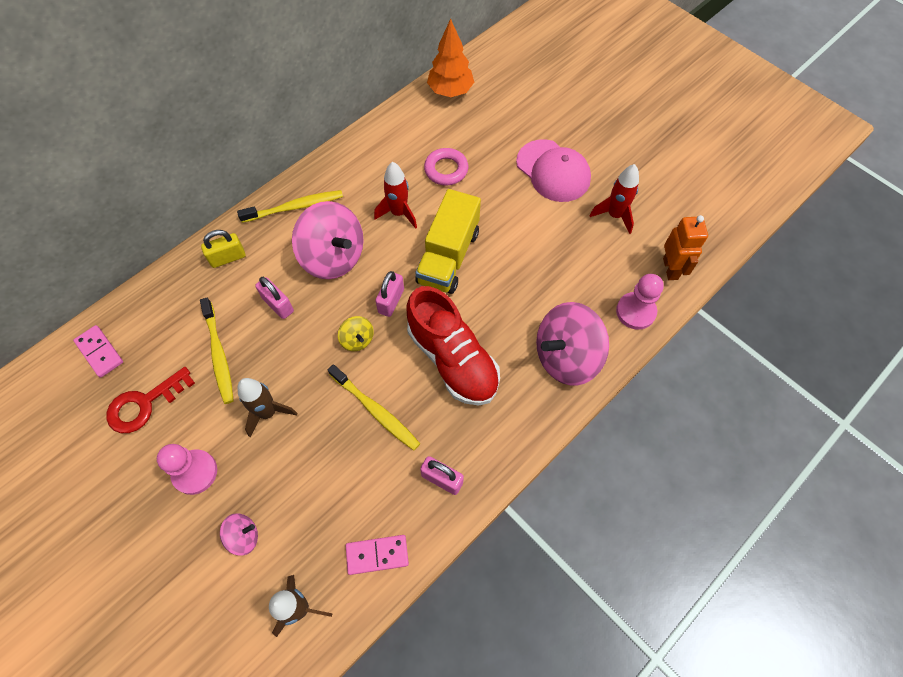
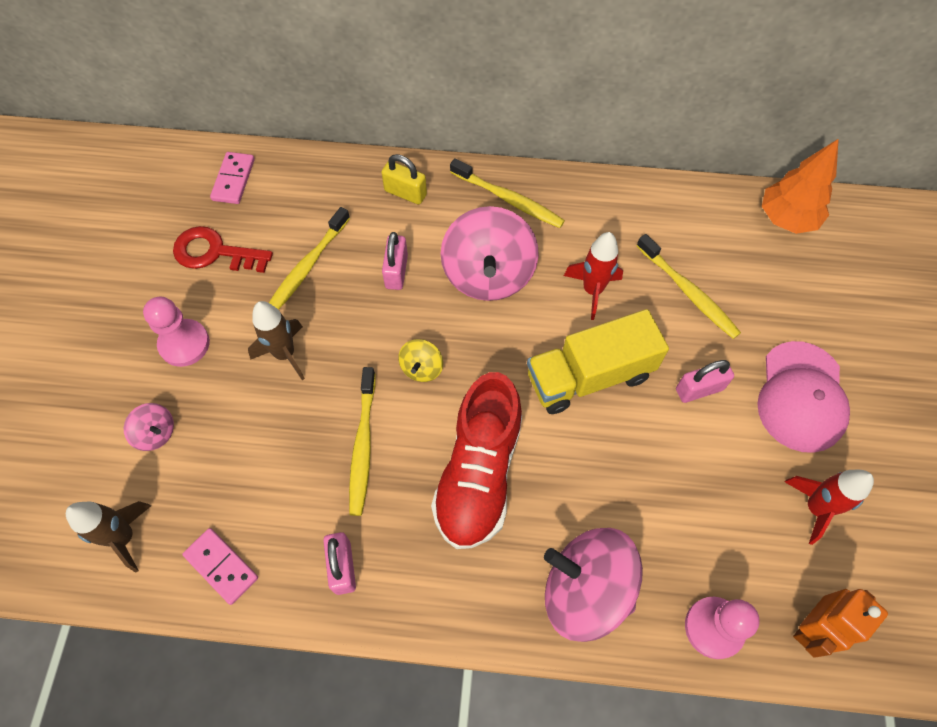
camera: 50 degrees right, 0 degrees up
pink padlock [375,271,404,317] -> pink padlock moved to [676,360,734,403]
pink ring [424,148,468,185] -> yellow toothbrush [637,234,741,339]

